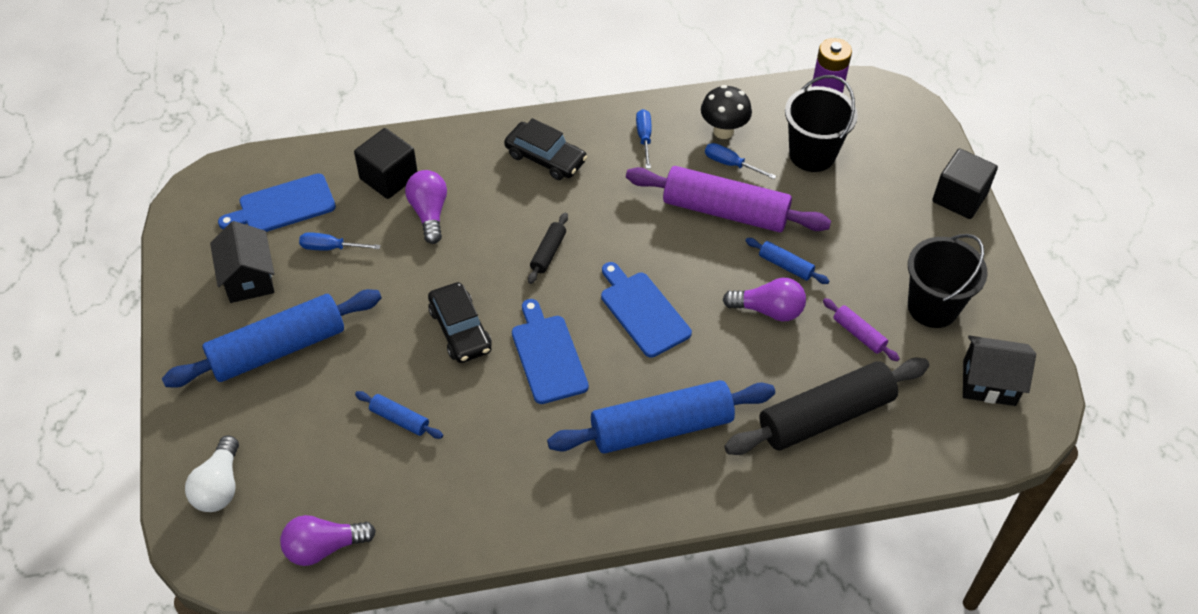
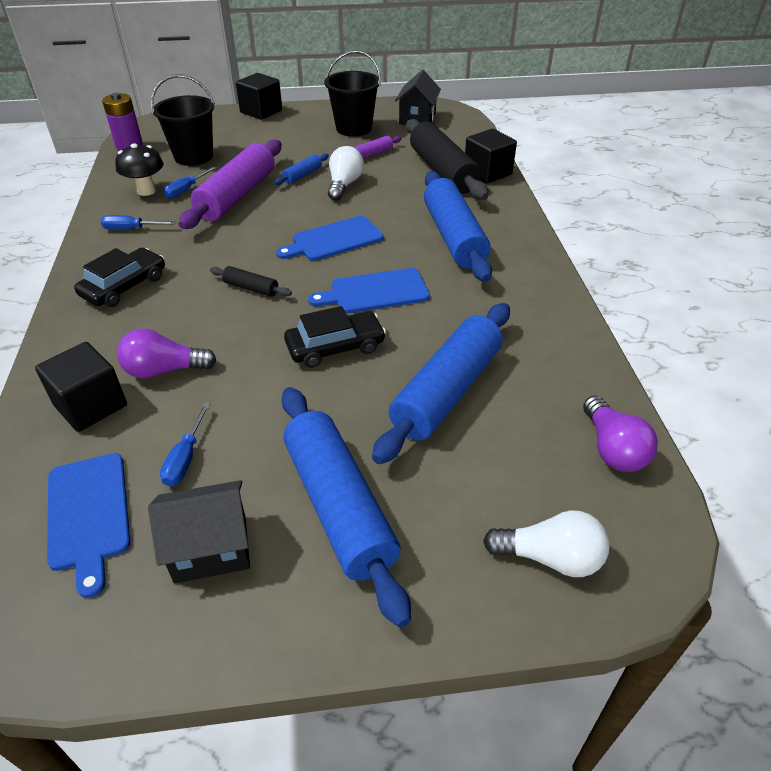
camera: 85 degrees left, 10 degrees down
blue rolling pin [355,391,443,439] -> blue rolling pin [372,303,510,464], size x2.28
purple light bulb [723,278,806,321] -> white light bulb [328,146,364,201]
none -> black cube [465,129,517,184]

